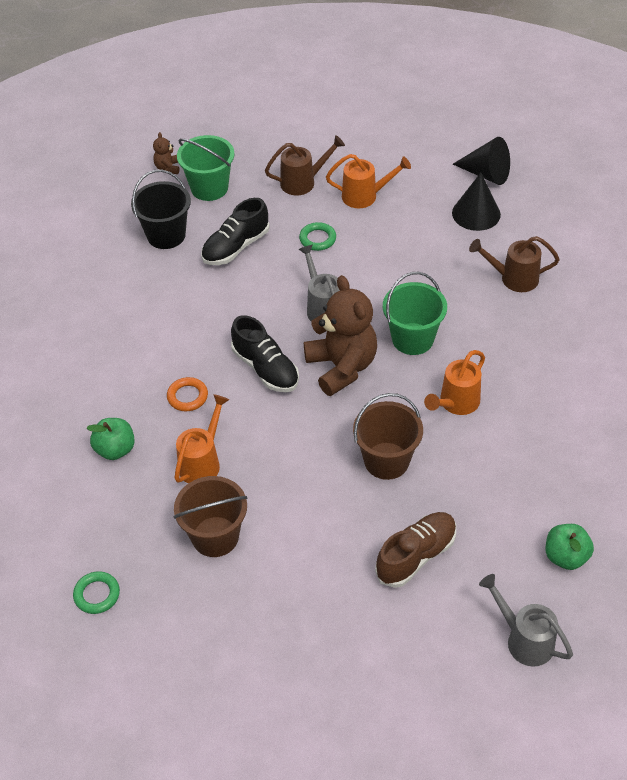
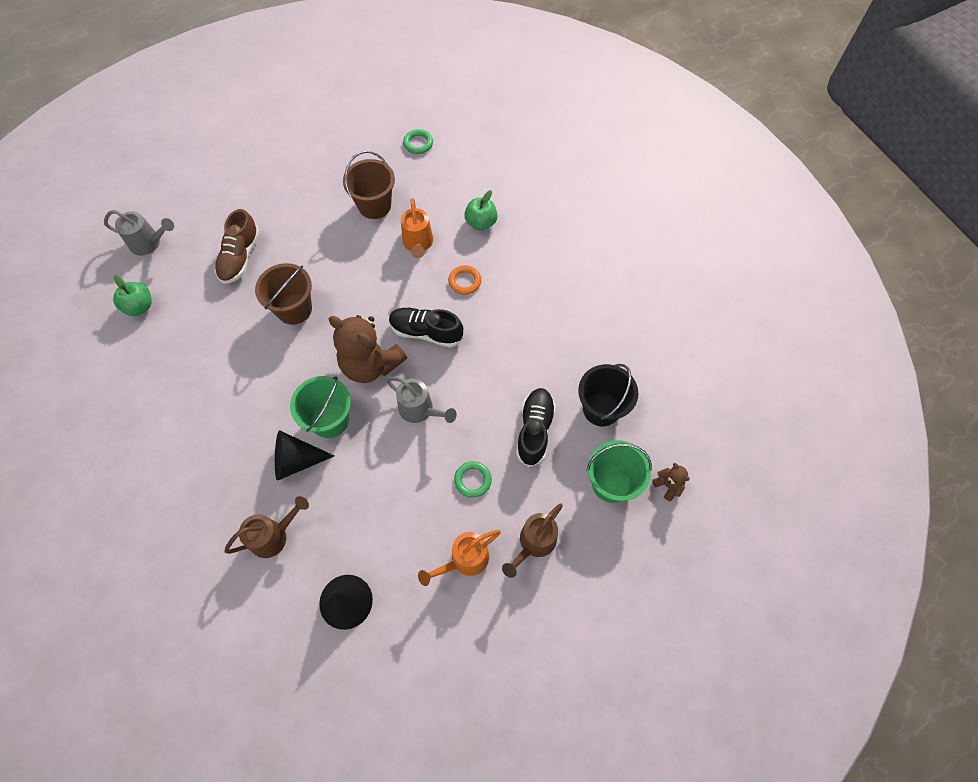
camera: 145 degrees right, 15 degrees up
orange watering can [424,350,485,415] -> none
black cone [453,137,510,185] -> black cone moved to [275,430,334,481]

